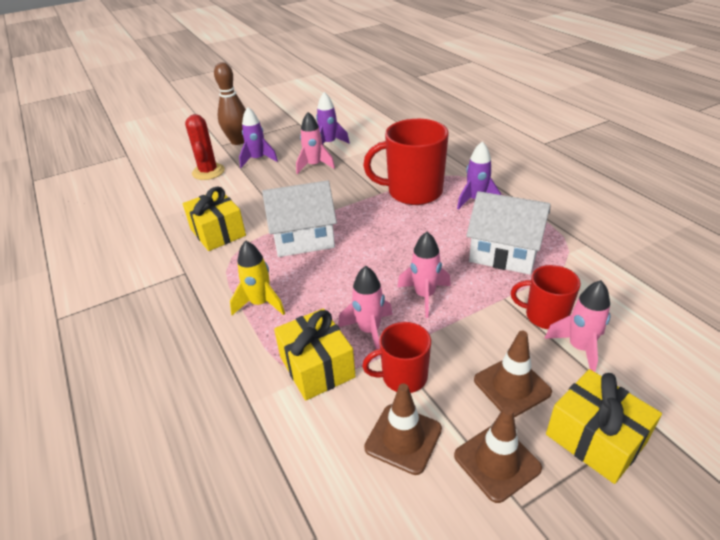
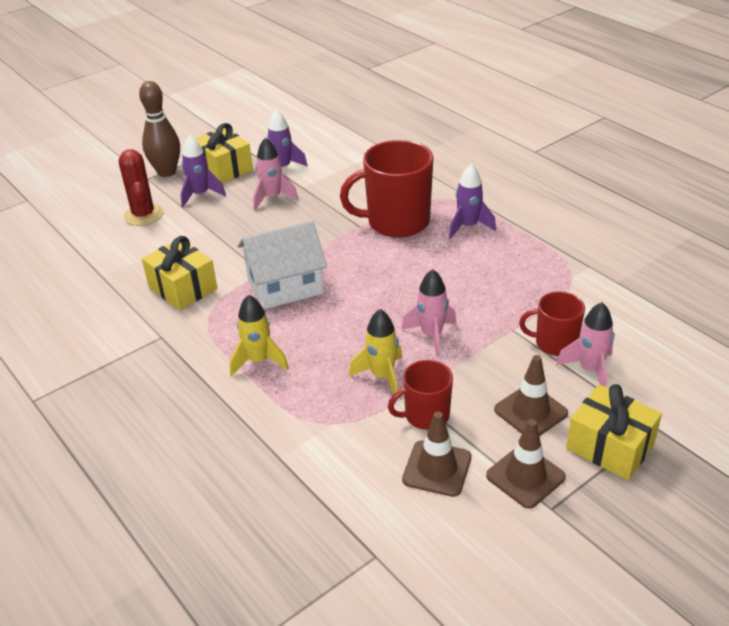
camera: 10 degrees left, 0 degrees up
yellow gift [274,308,356,400] -> yellow gift moved to [195,123,253,183]
pink rocket [338,266,393,349] -> yellow rocket [349,309,402,394]
white house [466,191,551,275] -> none

